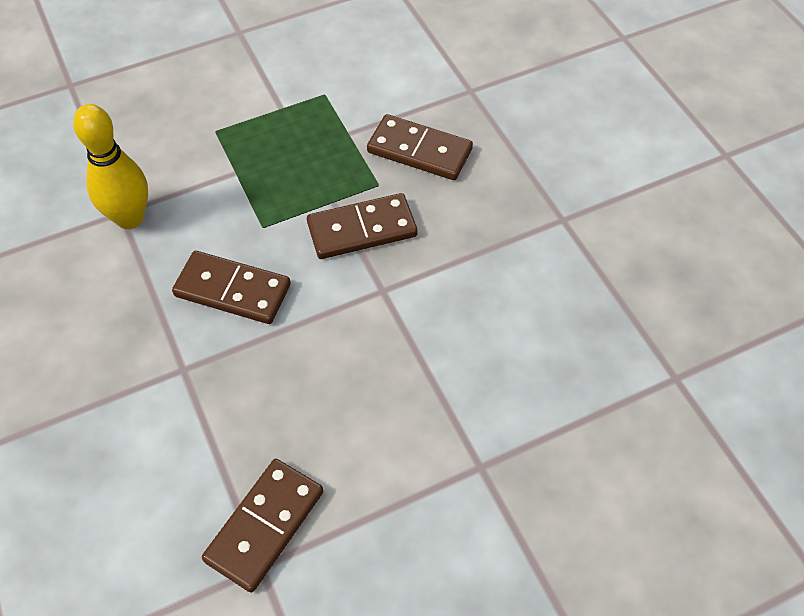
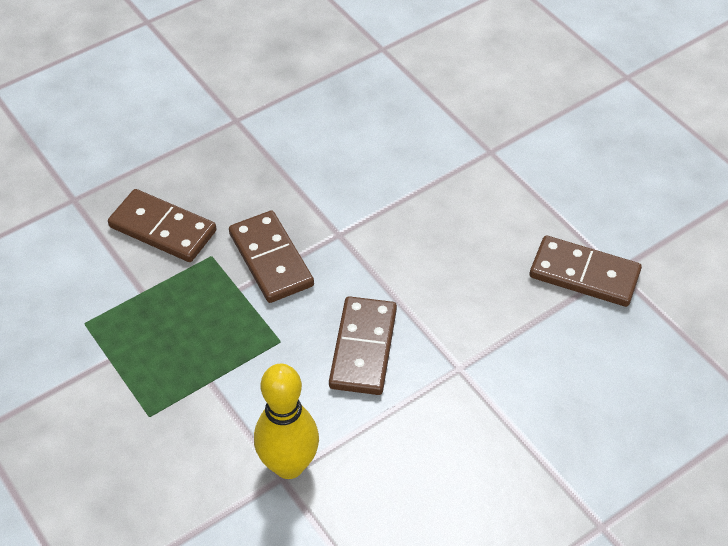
camera: 100 degrees left, 5 degrees down
brown domino [367,114,473,180] -> brown domino turned 75 degrees counterclockwise [108,189,217,262]

